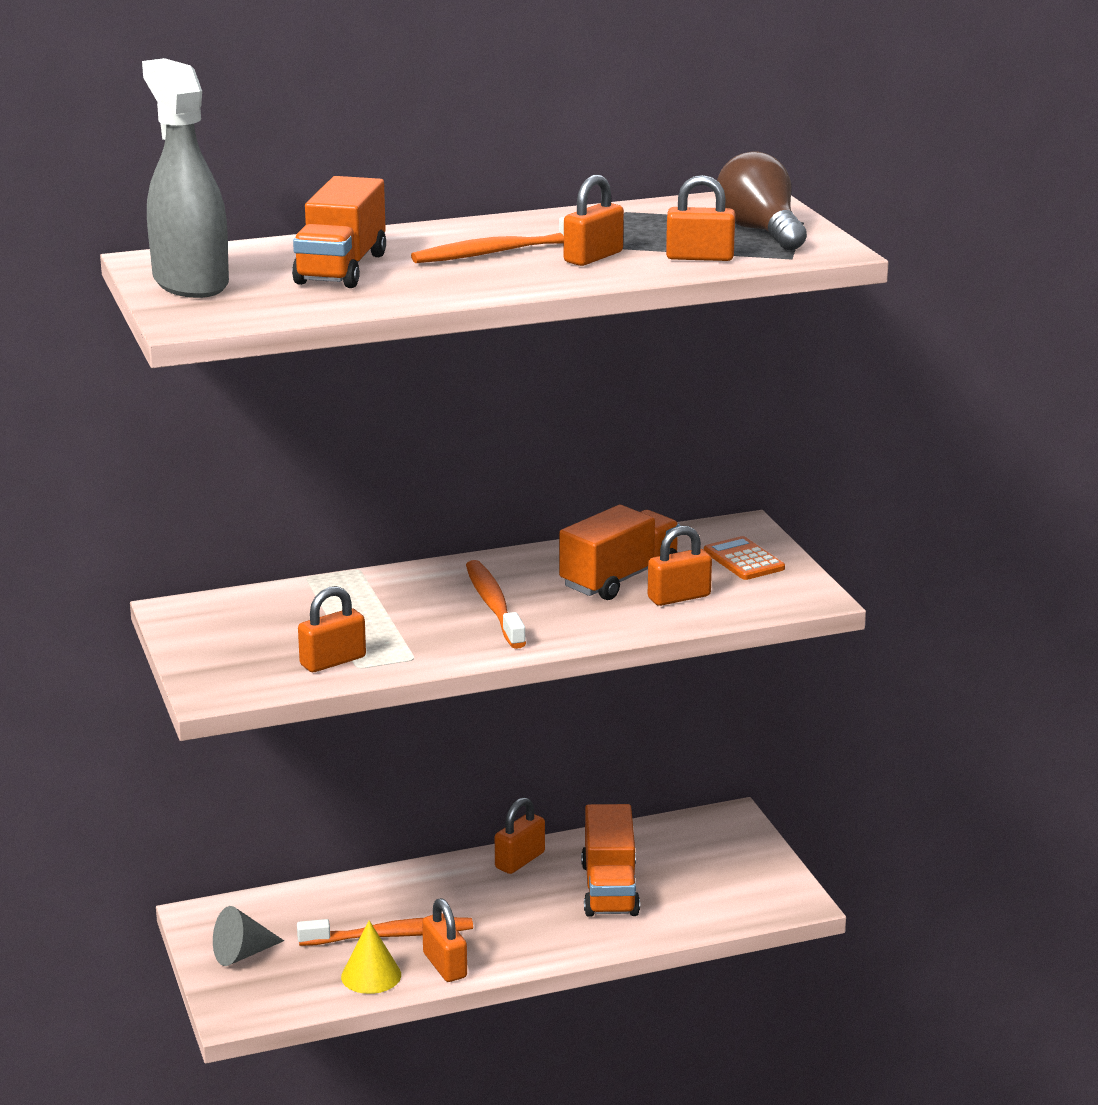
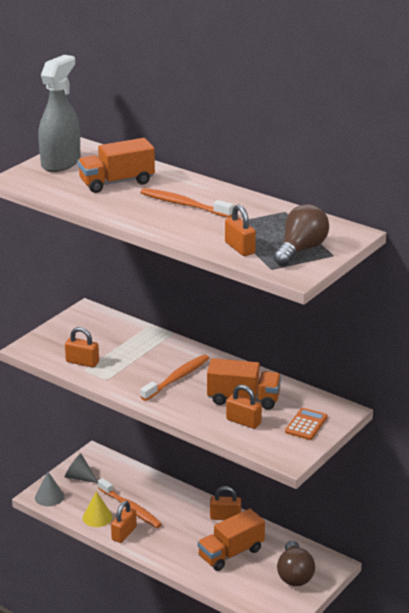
camera: 55 degrees right, 5 degrees up
orange padlock [564,175,624,266] -> none
none -> grey cone [35,471,64,506]
none -> brown light bulb [277,540,315,586]

